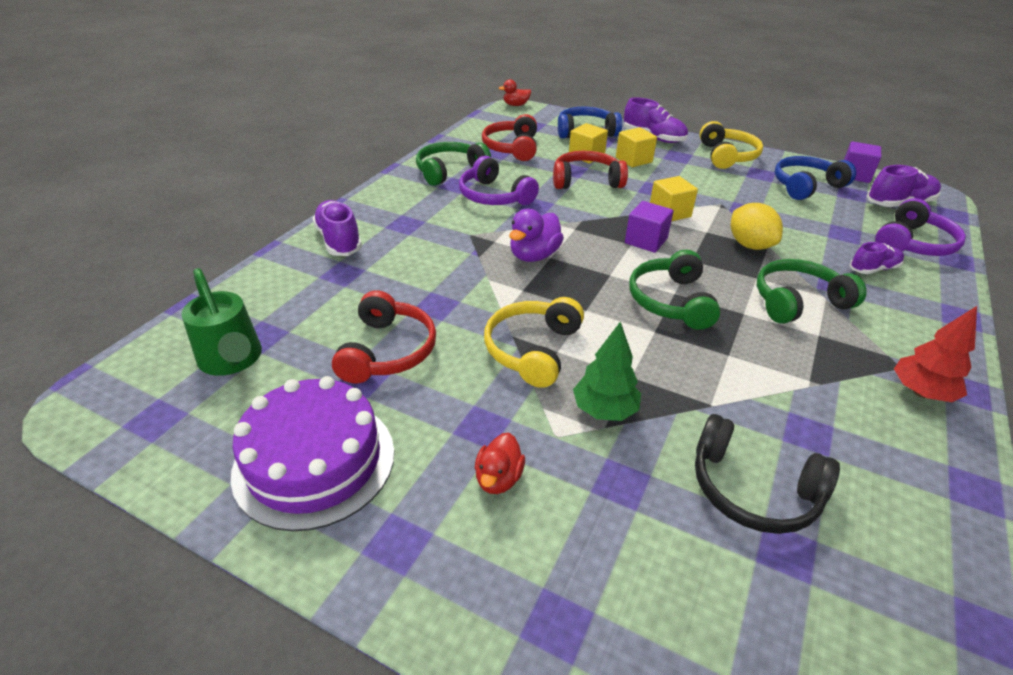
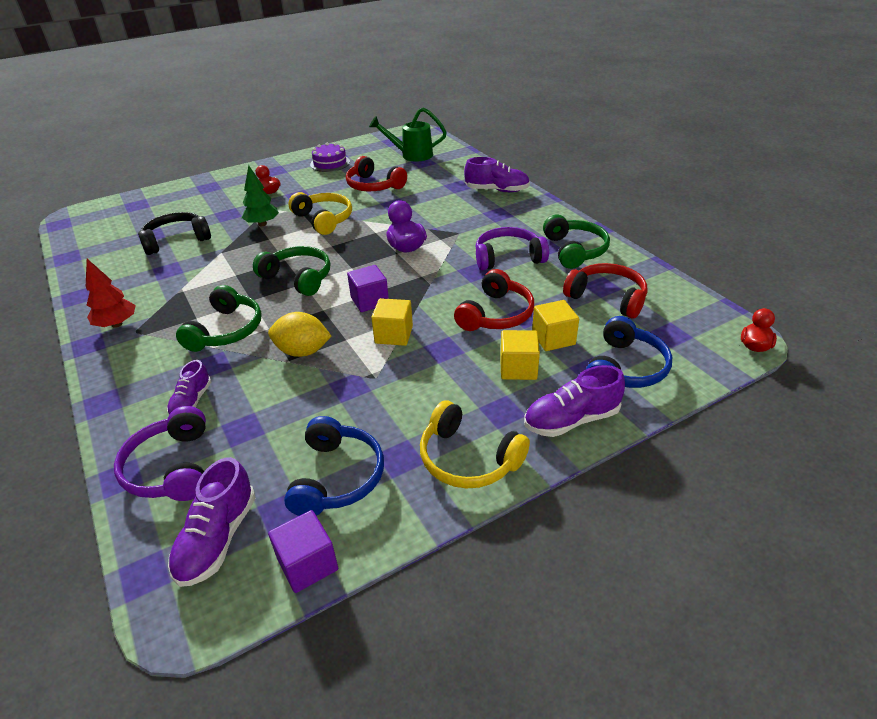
camera: 125 degrees right, 0 degrees up
purple cake [231,376,394,531] -> purple cake [310,143,350,172], size x0.60

